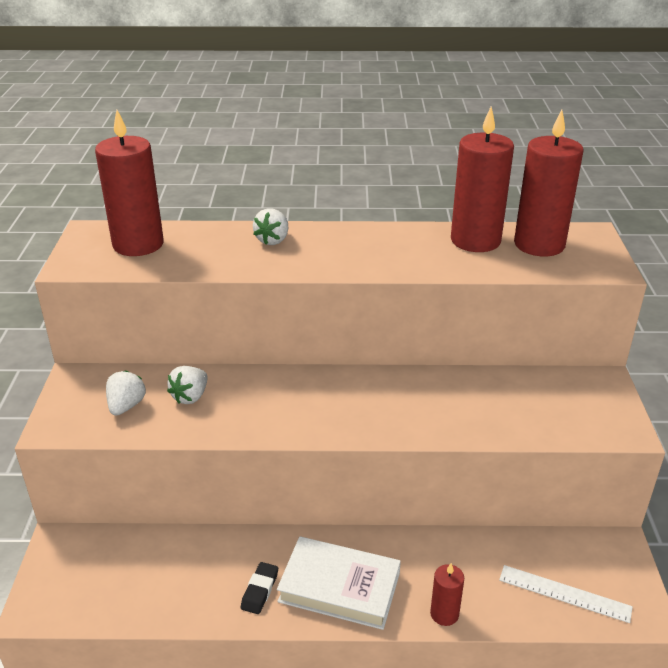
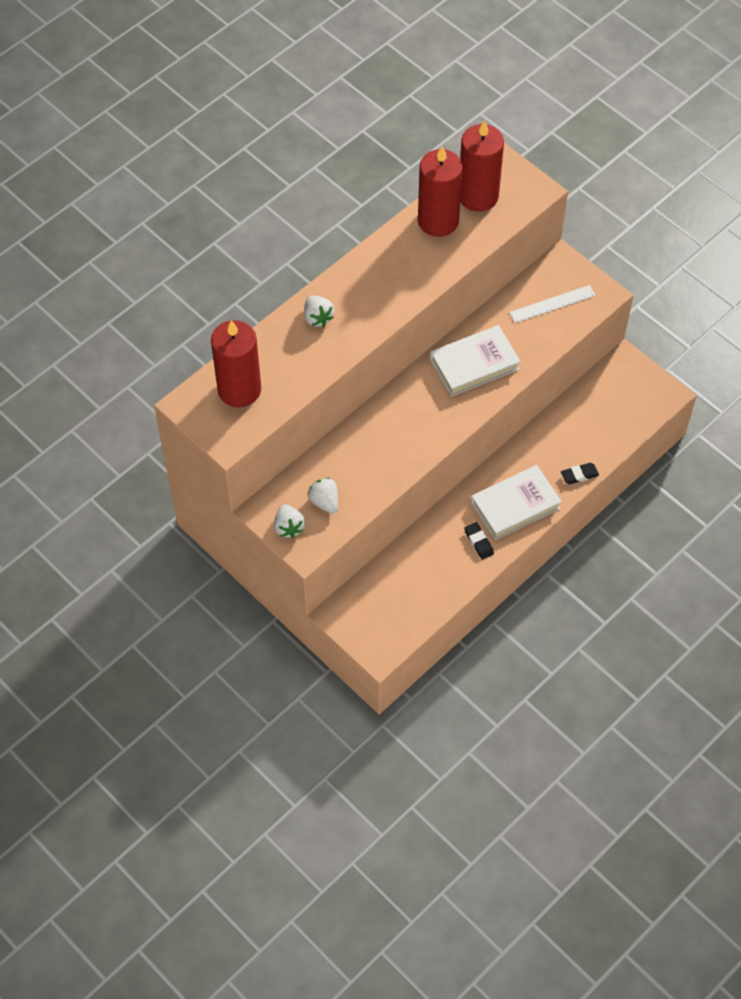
camera: 45 degrees left, 25 degrees up
white strawberry [167,366,208,404] -> white strawberry moved to [274,504,305,538]
red candle [430,563,464,626] -> black eraser [561,463,599,484]
white ruler [499,565,633,623] -> white ruler moved to [509,285,596,323]
none -> white book [430,325,521,397]

